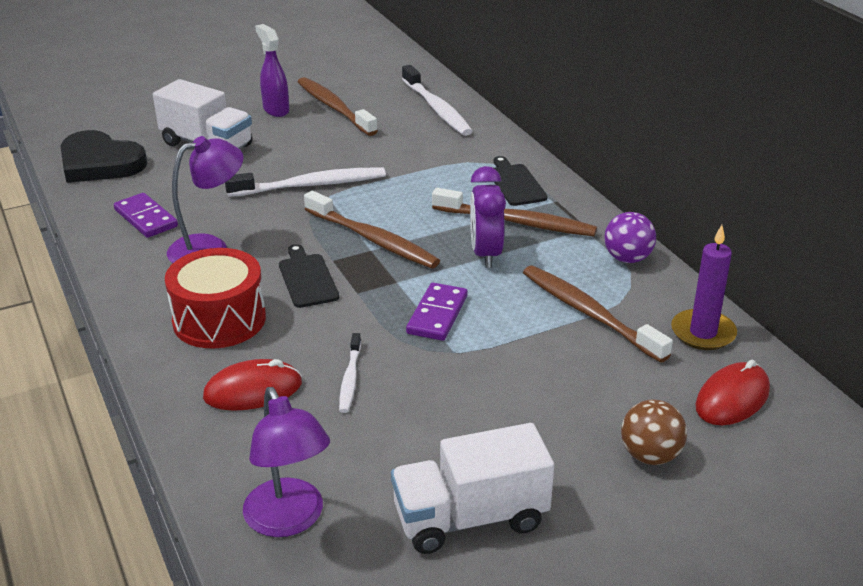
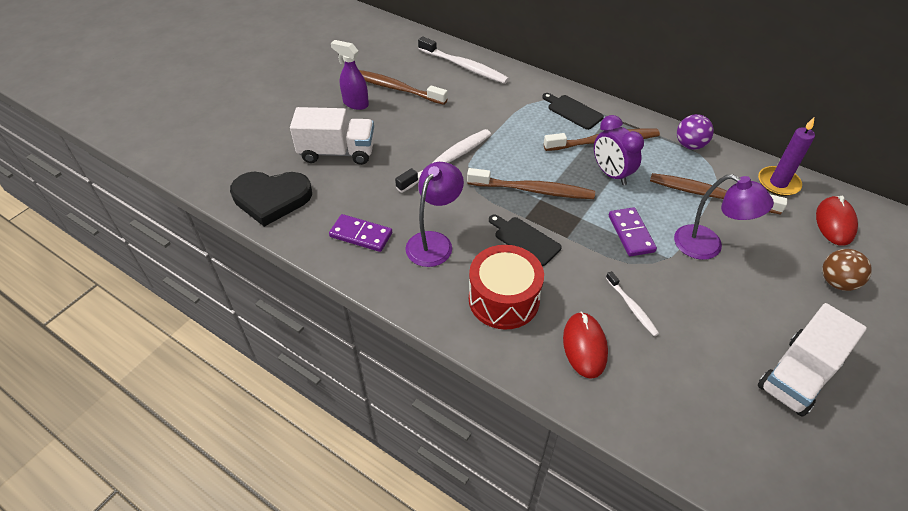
camera: 30 degrees left, 15 degrees up
red mouse [203,359,302,411] -> red mouse turned 45 degrees counterclockwise [563,312,608,379]
purple lamp [243,387,330,537] -> purple lamp moved to [674,174,774,260]

